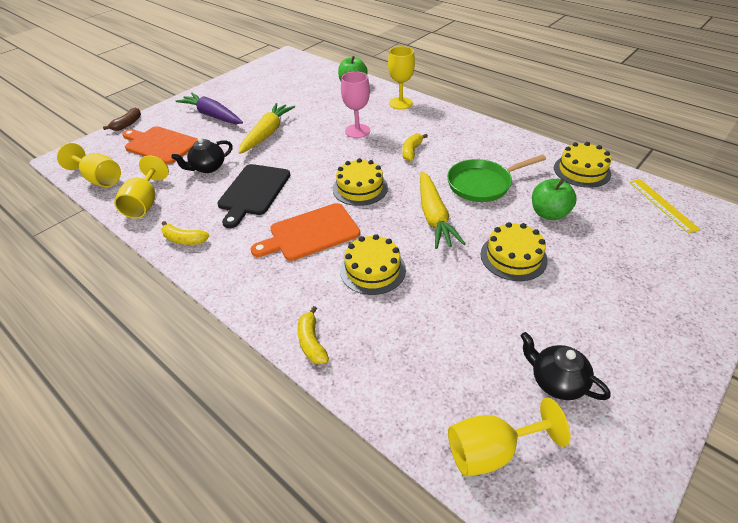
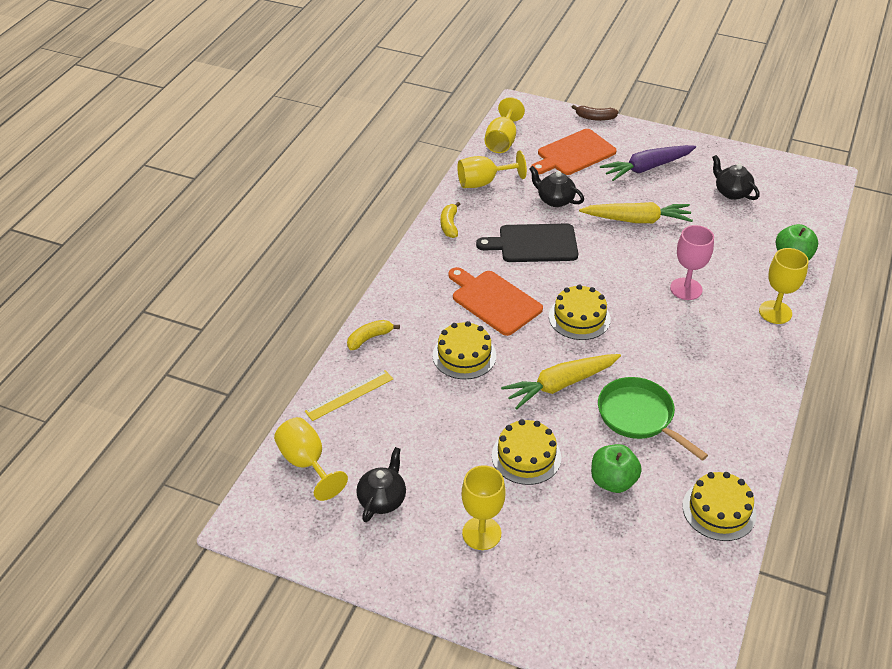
camera: 70 degrees right, 0 degrees up
orange cutting board [122,126,198,164] -> orange cutting board turned 135 degrees counterclockwise [531,129,617,175]
purple carrot [176,93,243,124] -> purple carrot turned 135 degrees counterclockwise [600,145,696,181]
yellow banana [402,134,428,161] -> none
yellow ruler [629,179,701,233] -> yellow ruler moved to [305,370,393,421]
none -> yellow goblet [461,465,506,550]
none -> black teapot [712,155,760,200]

